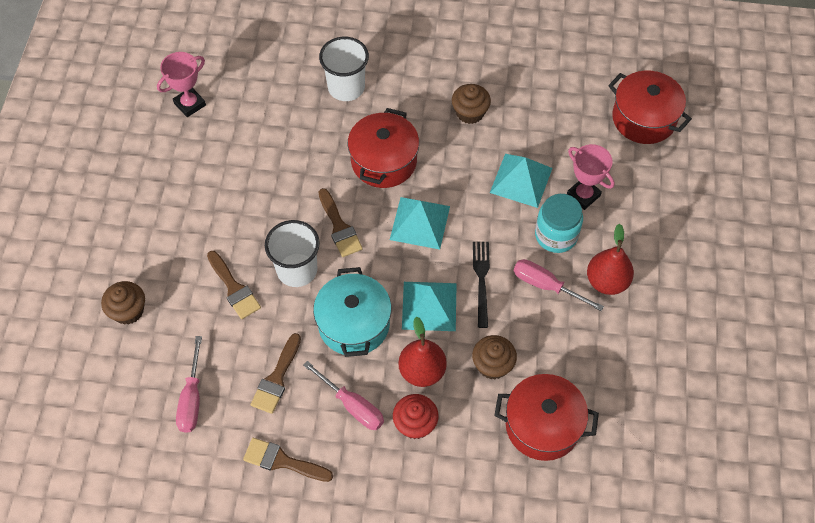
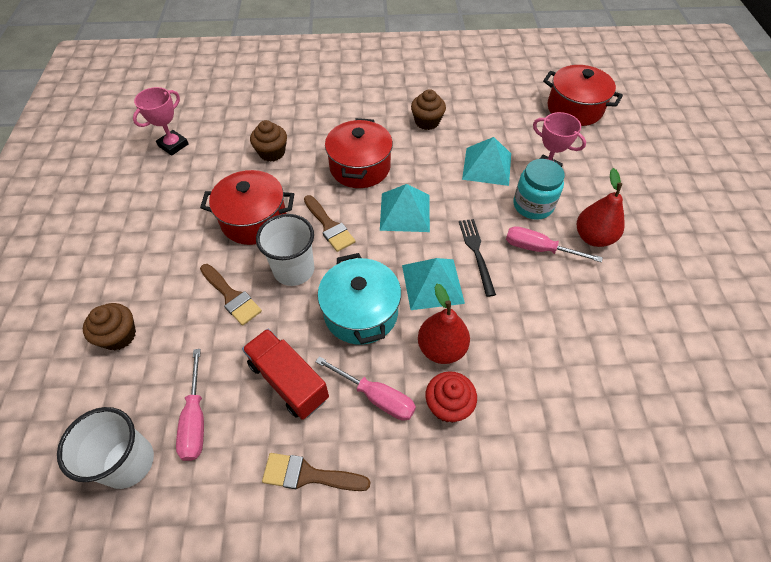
camera: 10 degrees left, 5 degrees down
brown brush [251,333,301,414] -> red truck [242,329,329,420]
white cup [319,37,369,101] -> white cup moved to [57,407,154,489]
brown cupcake [472,335,517,379] -> brown cupcake moved to [250,120,287,162]
red pot [494,374,599,461] -> red pot moved to [200,170,294,245]

